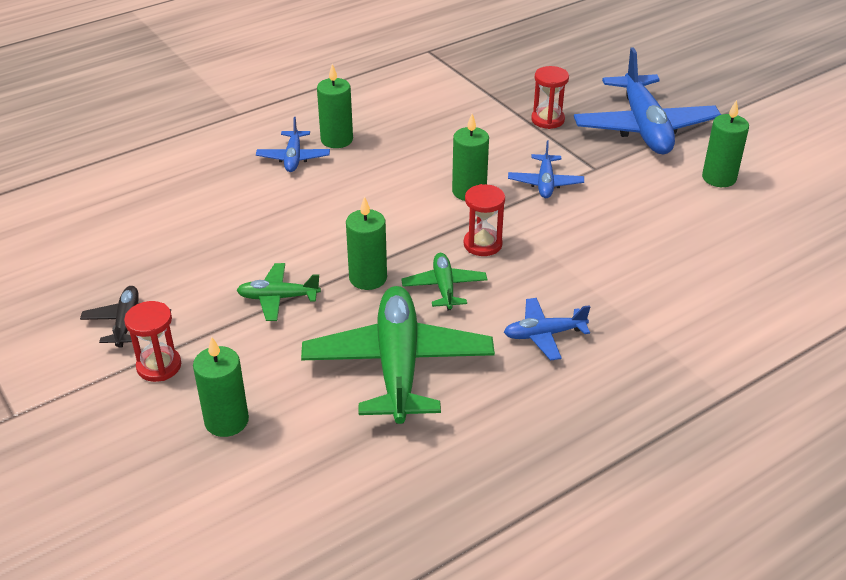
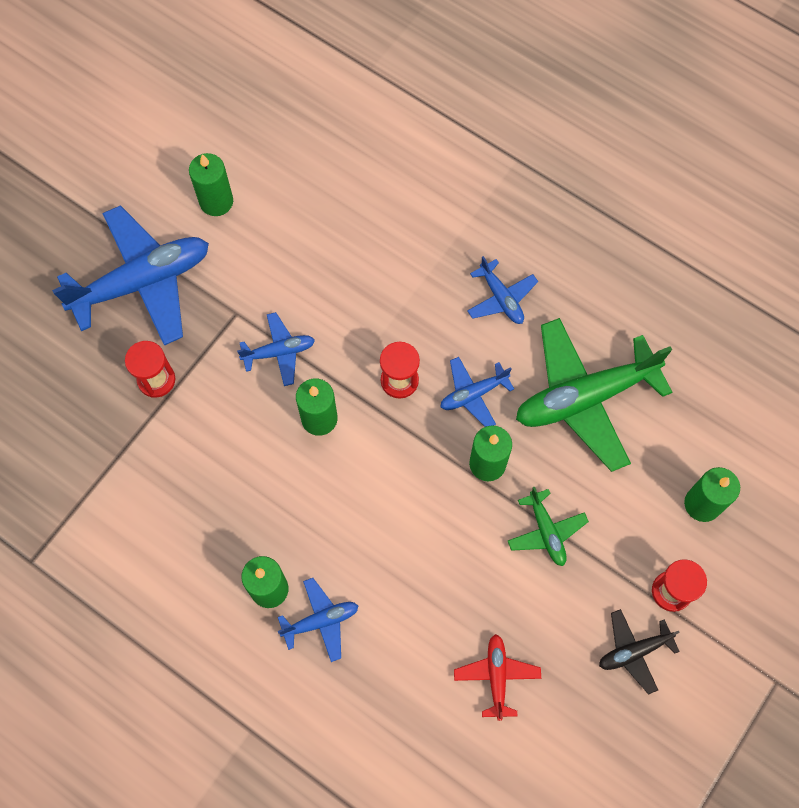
camera: 110 degrees left, 30 degrees up
green plane [401,253,487,310] -> blue plane [440,357,514,427]
none -> red plane [454,634,541,721]

